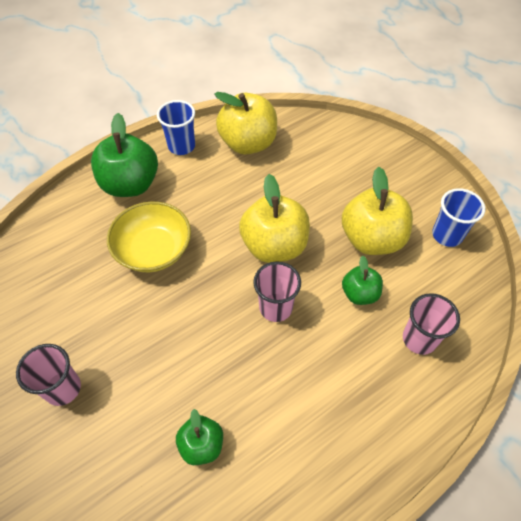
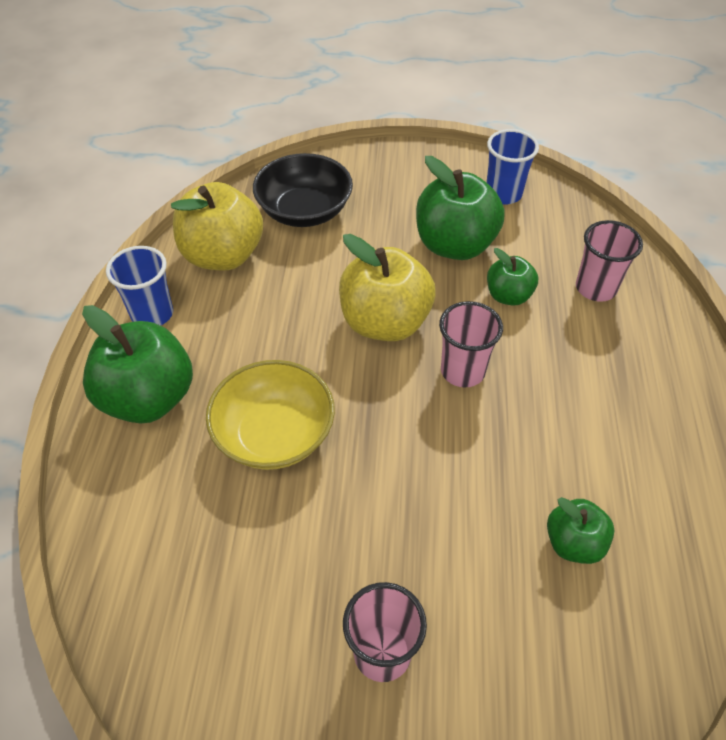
camera: 50 degrees left, 5 degrees down
yellow apple [342,167,413,255] -> green apple [416,156,505,260]
none -> black bowl [253,153,353,227]

